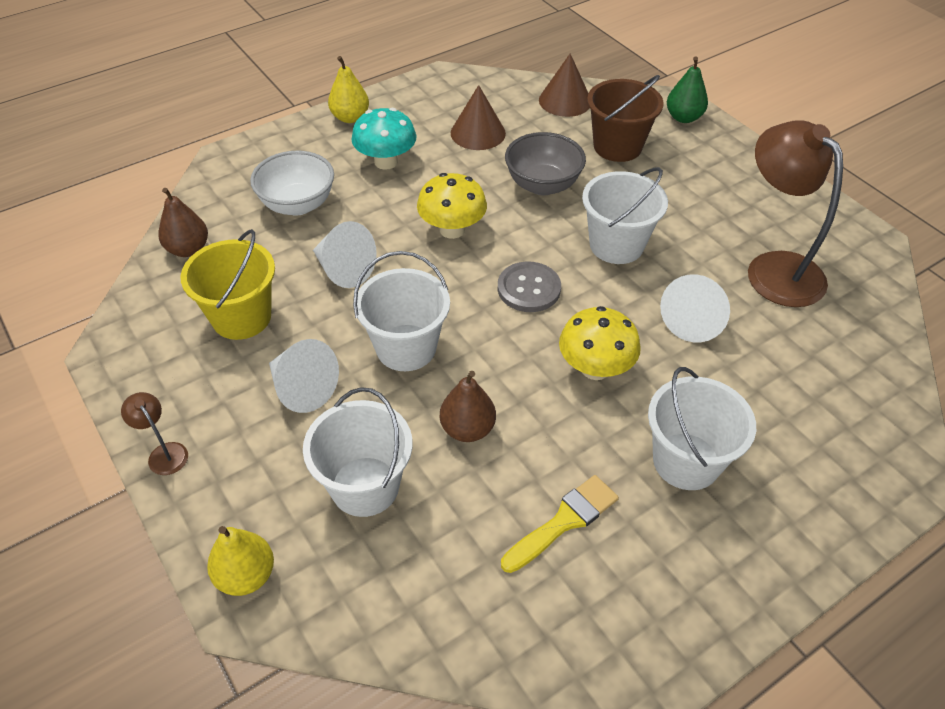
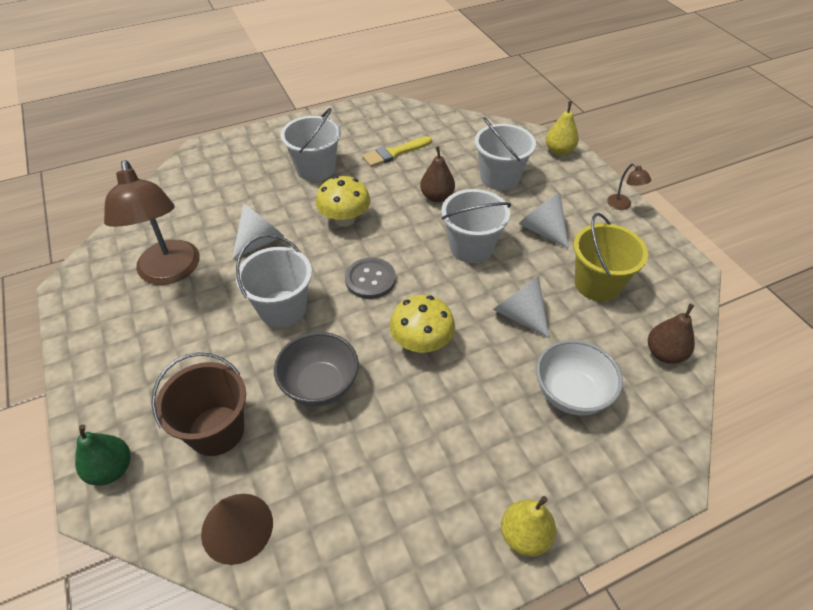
camera: 170 degrees left, 0 degrees up
turquoise mushroom [351,108,416,170] -> none
brown cone [451,85,506,150] -> none

